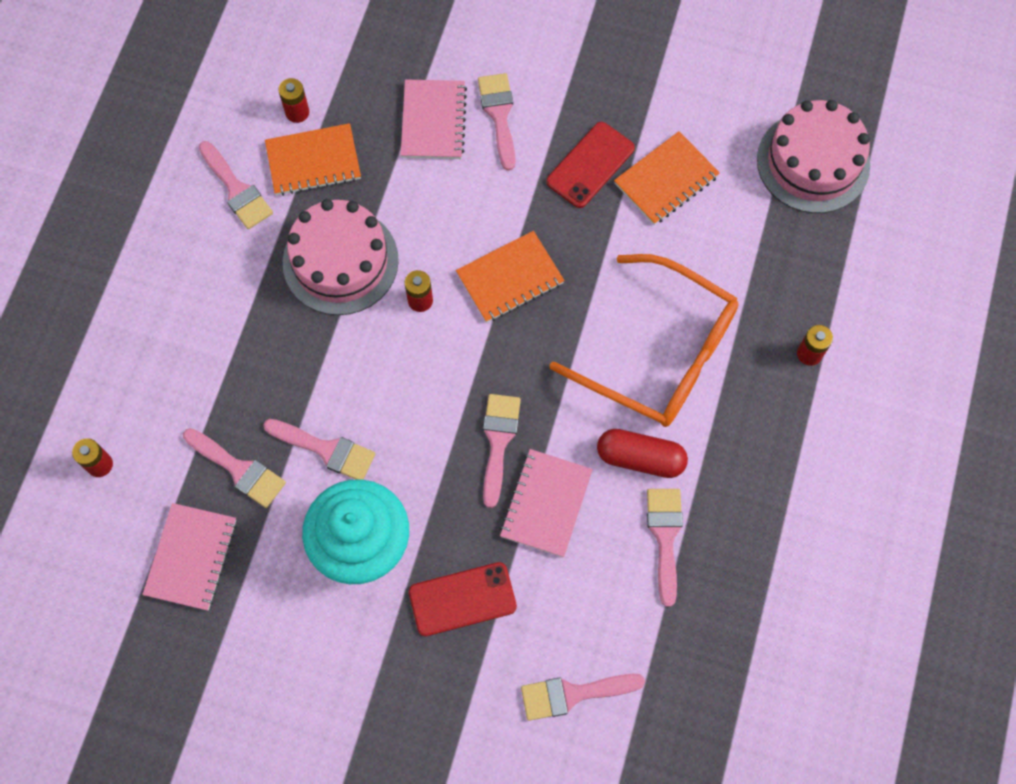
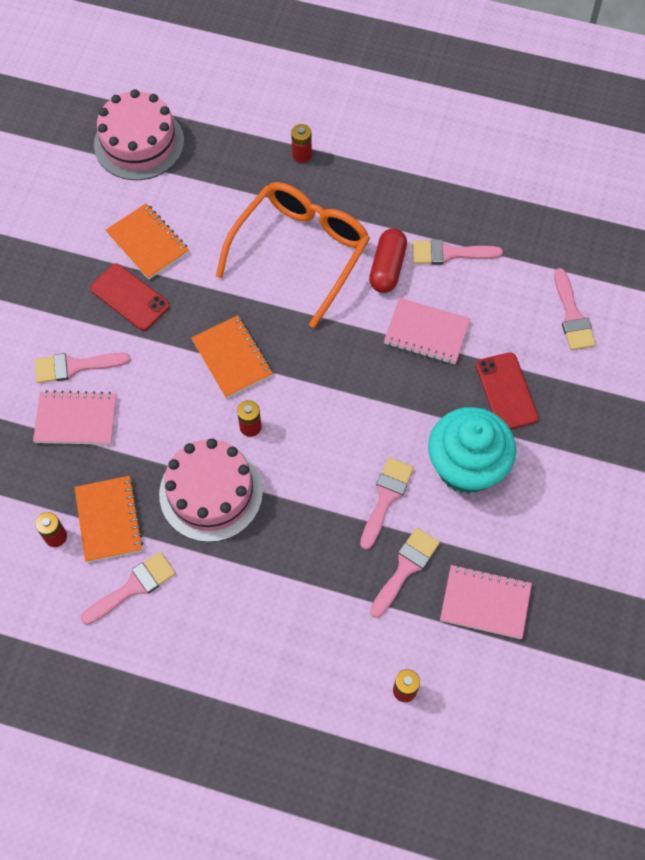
camera: 90 degrees left, 5 degrees down
pink brush [483,394,521,508] -> none

